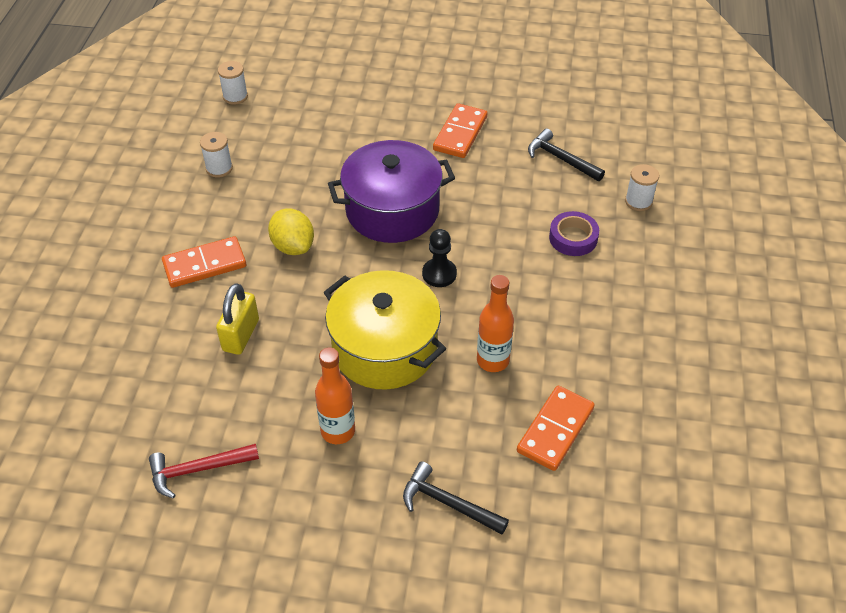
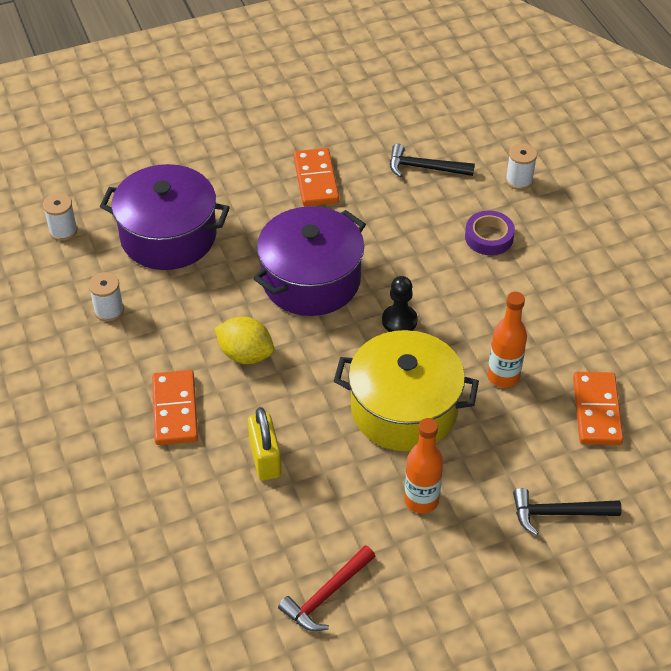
camera: 30 degrees left, 0 degrees up
orange domino [162,236,246,288] -> orange domino turned 45 degrees counterclockwise [152,370,198,445]
none -> purple pot [100,164,230,270]

